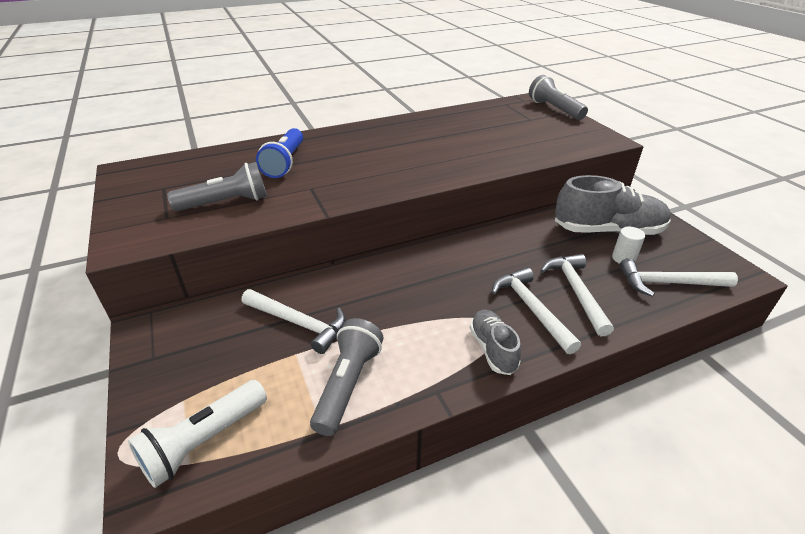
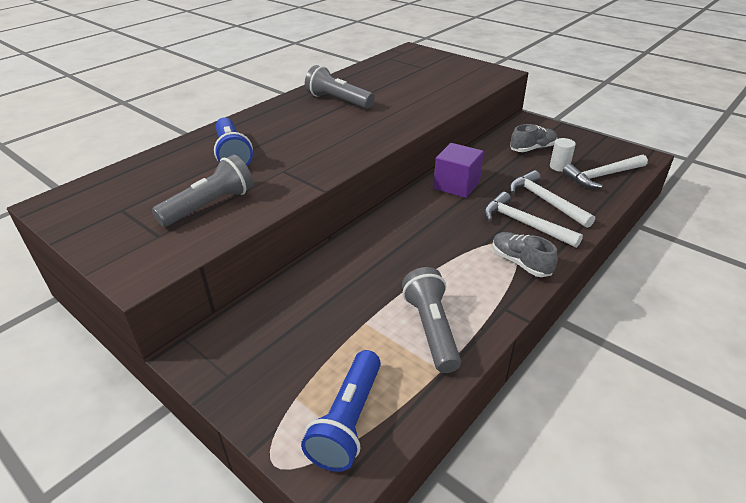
camera: 25 degrees left, 0 degrees up
white flashlight [128,380,267,488] -> blue flashlight [301,350,381,472]
white hammer [242,289,346,354] -> none
grey flashlight [529,75,588,120] -> grey flashlight moved to [305,65,375,109]
grey shoe [555,175,671,235] -> grey shoe [510,124,557,152], size x0.55
none -> purple cube [434,143,484,198]

